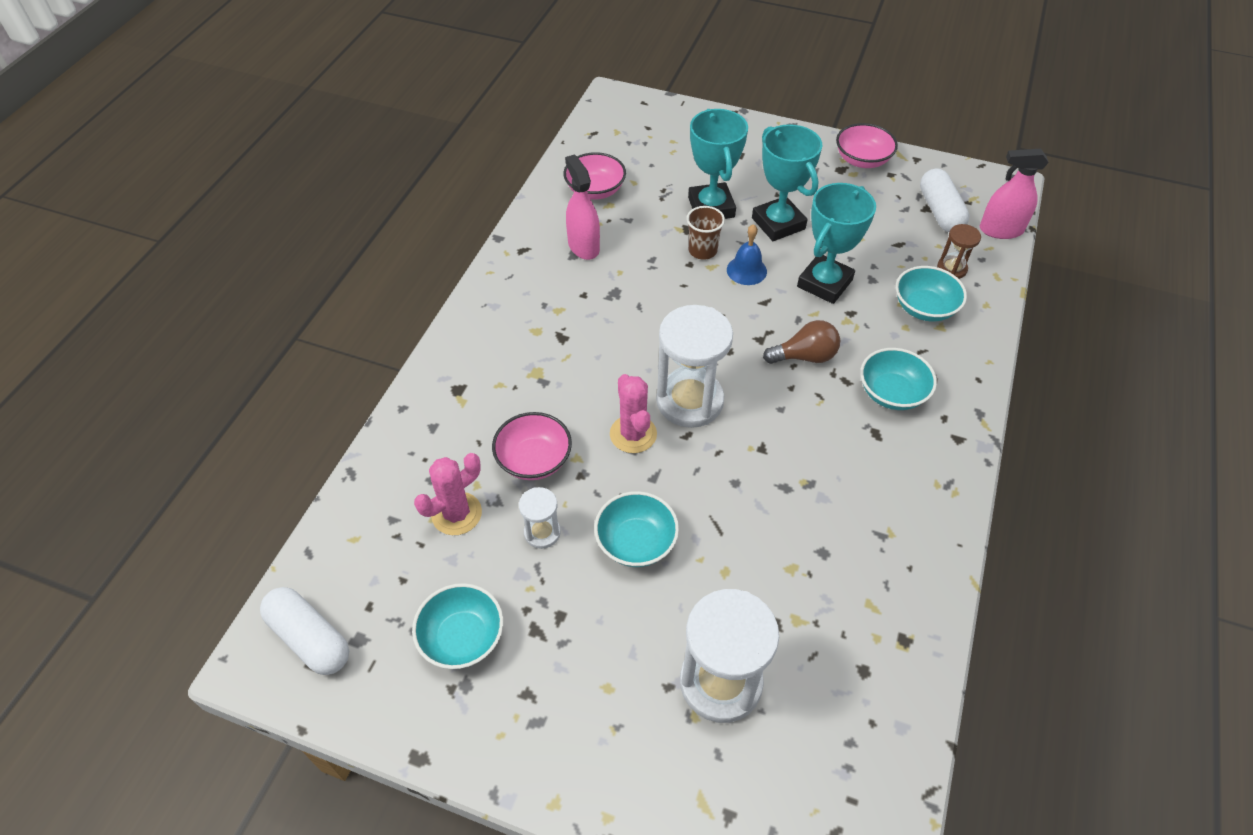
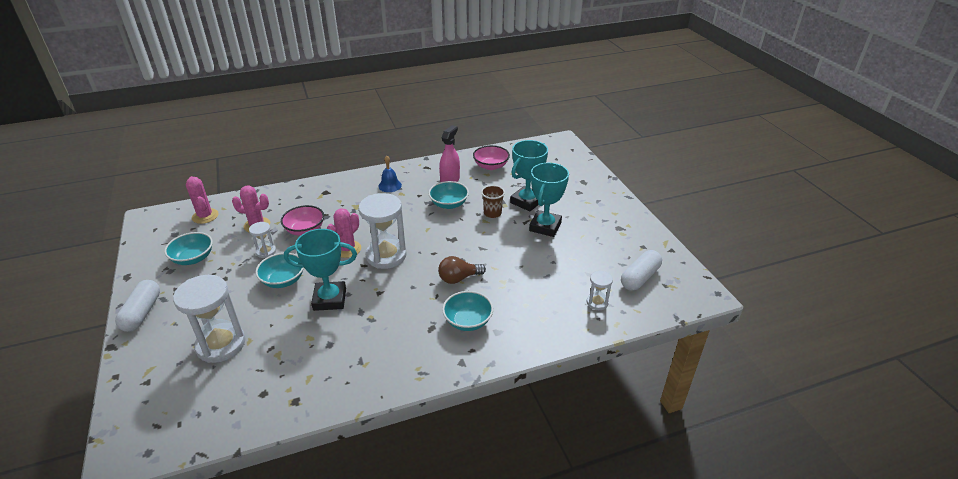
camera: 50 degrees right, 15 degrees down
white capsule [260,587,349,675] -> white capsule moved to [115,280,160,332]
blue bell [727,224,767,285] -> blue bell moved to [378,156,402,192]
brown light bulb [763,320,840,364] -> brown light bulb turned 120 degrees clockwise [438,256,486,284]
turquoise trophy [797,183,876,304] -> turquoise trophy moved to [284,229,357,311]
pink bowl [836,123,898,168] -> none
turquoise bowl [896,266,967,322] -> turquoise bowl moved to [429,181,469,209]
brown hourglass [937,224,981,279] -> white hourglass [587,271,613,310]
pink spray bottle [980,149,1049,239] -> none
none -> pink cactus [186,176,219,224]

